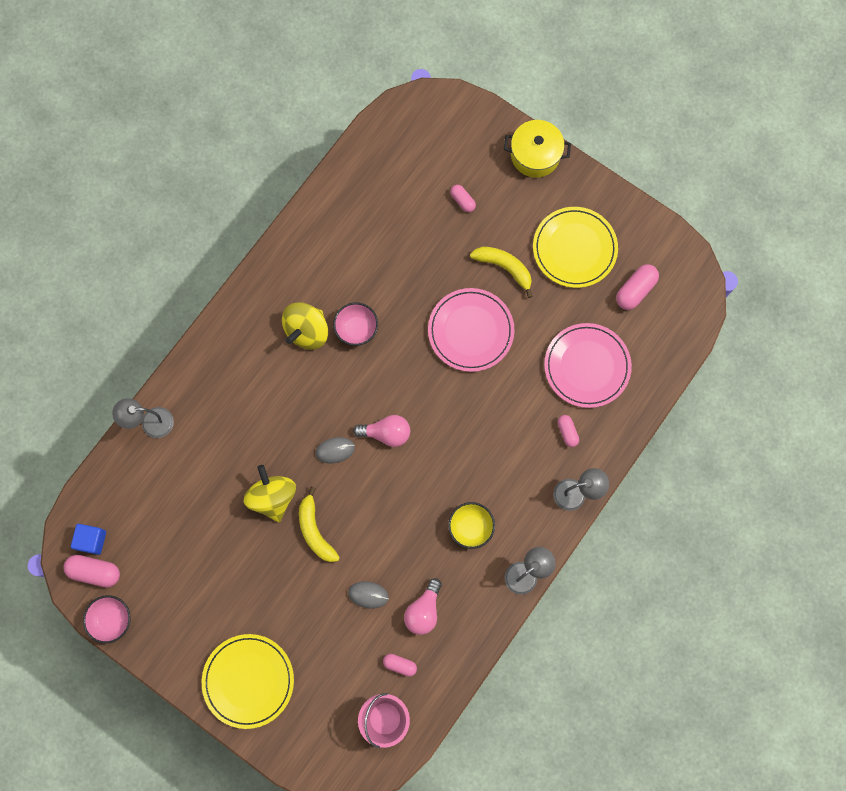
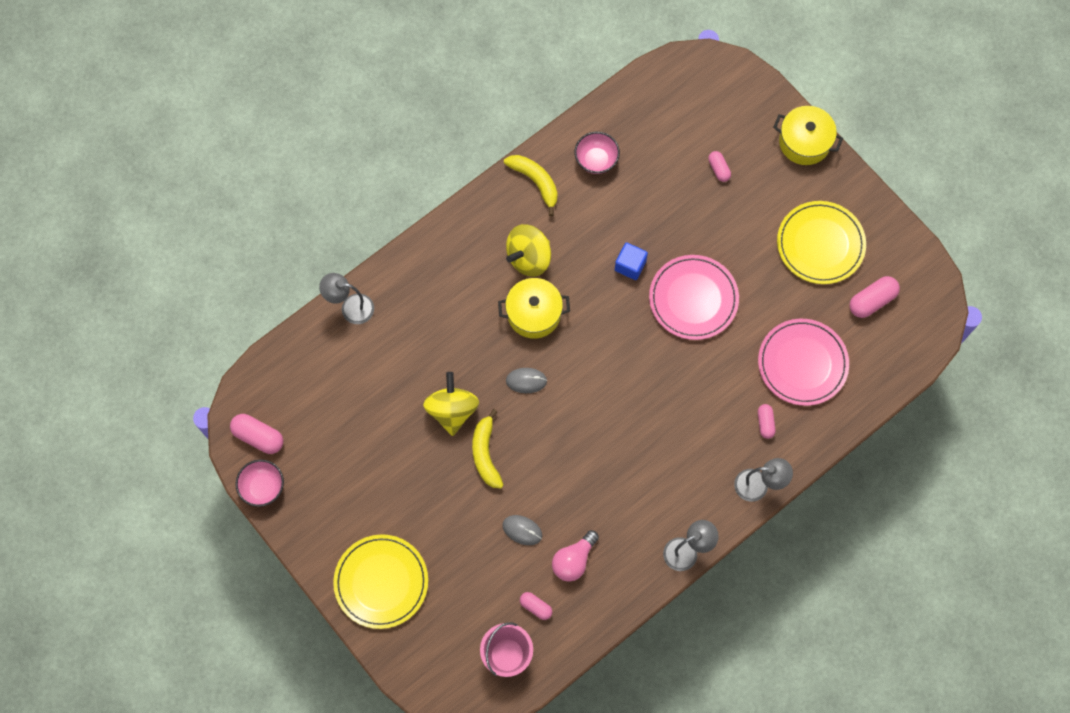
camera: 15 degrees right, 5 degrees down
blue cube [71,524,106,555] -> blue cube moved to [615,242,648,280]
pink bowl [333,302,378,346] -> pink bowl moved to [574,132,620,174]
pink light bulb [353,415,410,447] -> none
yellow bowl [448,502,495,549] -> none
yellow banana [470,247,533,298] -> yellow banana moved to [504,155,558,216]
none -> yellow pot [498,278,570,338]

